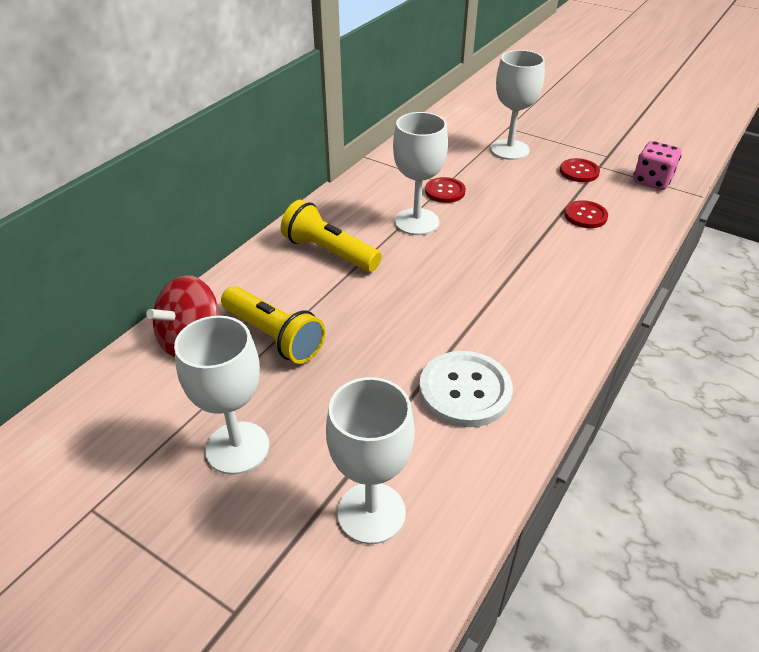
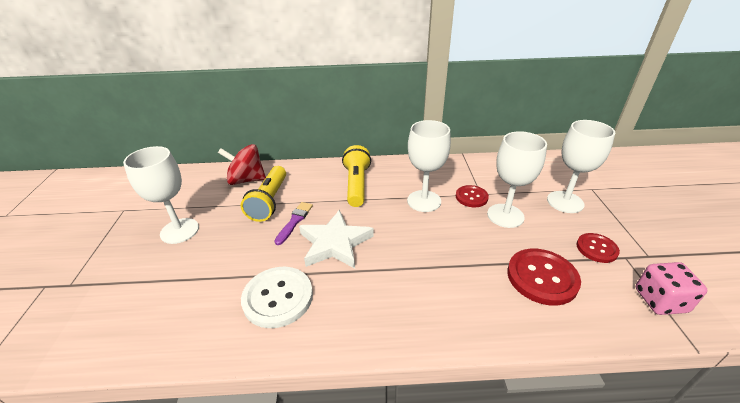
camera: 55 degrees right, 5 degrees down
white goblet [326,377,415,544] -> white goblet moved to [487,131,547,228]
red button [564,200,608,228] -> red button [507,249,581,306], size x1.65
none -> purple brush [274,202,313,245]
none -> white star [299,210,374,269]

